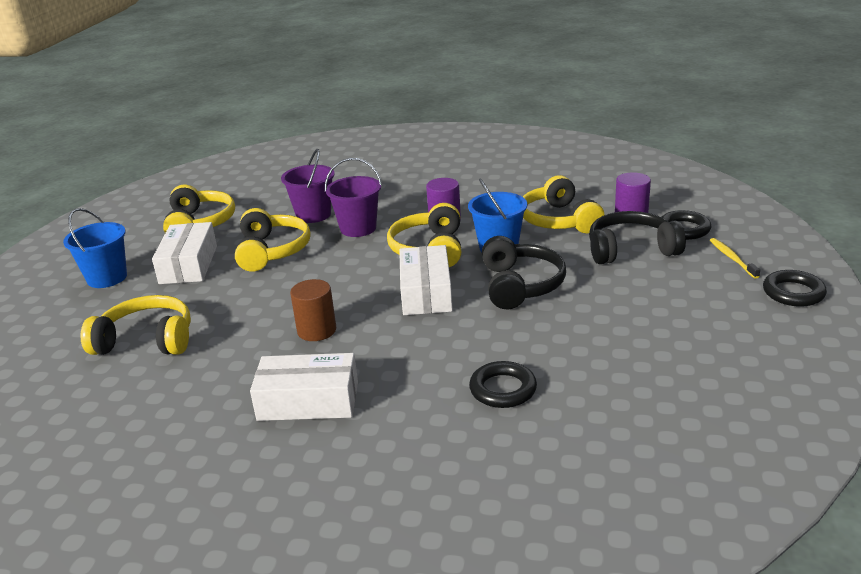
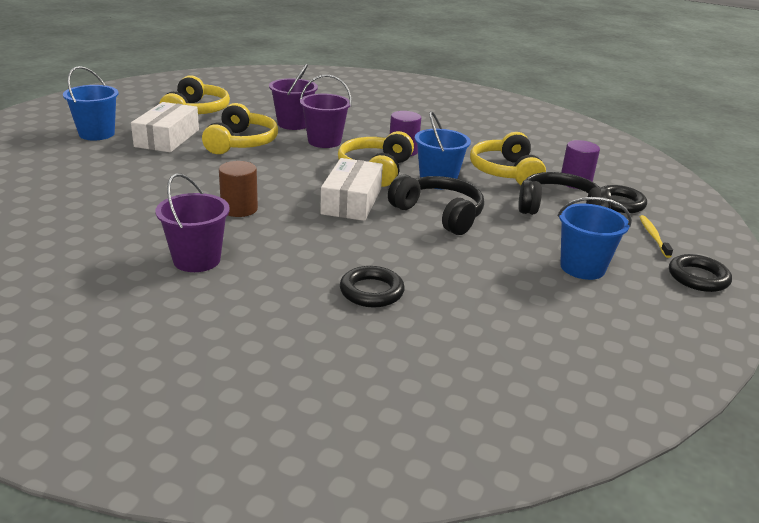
camera: 10 degrees right, 0 degrees up
yellow headphones [80,295,191,355] -> none
white box [250,353,358,421] -> purple bucket [155,173,230,272]
black headphones [482,236,566,309] -> black headphones turned 60 degrees counterclockwise [388,174,484,235]
none -> blue bucket [558,197,632,280]

